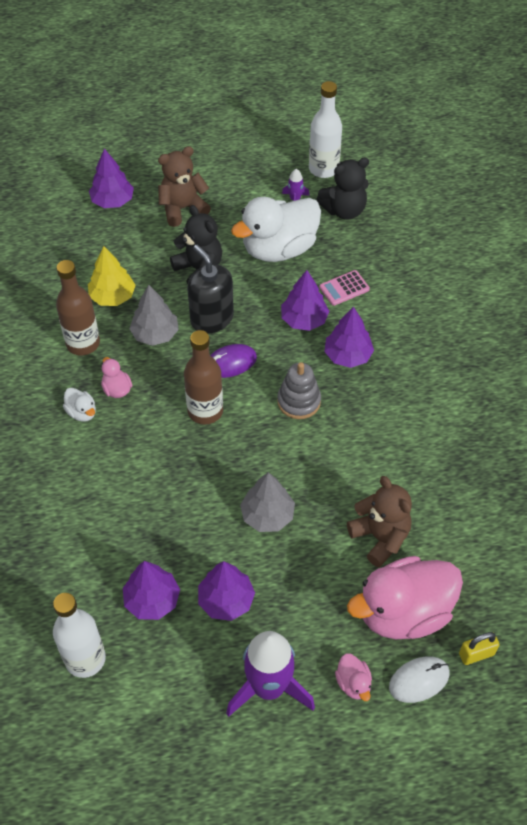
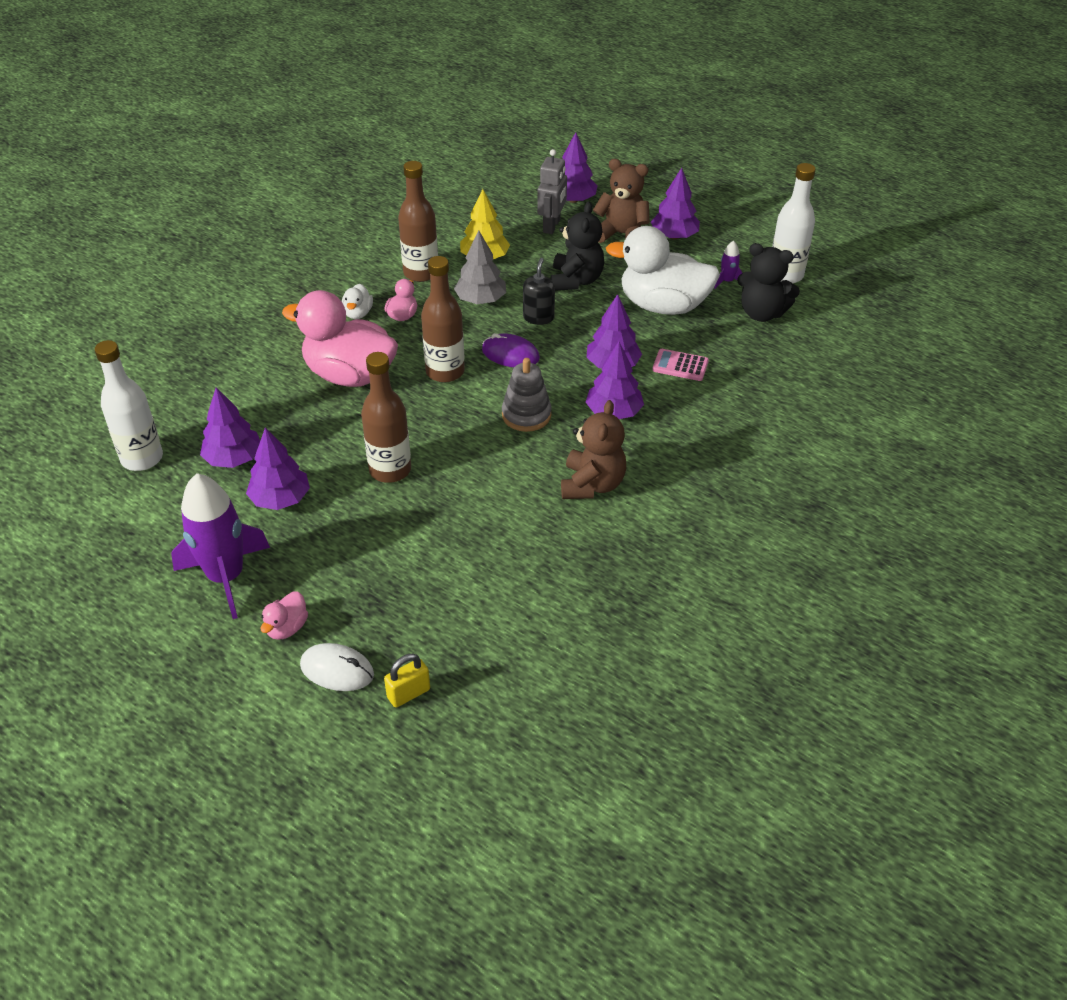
camera: 45 degrees right, 10 degrees down
black soap dispenser [187,245,234,334] -> black soap dispenser [523,258,555,325], size x0.63
grey tree [240,472,295,532] -> brown bottle [361,352,411,483]
brown teddy bear [347,476,412,567] -> brown teddy bear moved to [561,400,626,499]
pink duck [347,556,463,639] -> pink duck moved to [282,290,398,387]
yellow padlock [459,632,499,665] -> yellow padlock turned 60 degrees counterclockwise [384,654,430,708]
none -> grey robot [537,149,567,234]
none -> purple tree [651,167,700,239]

